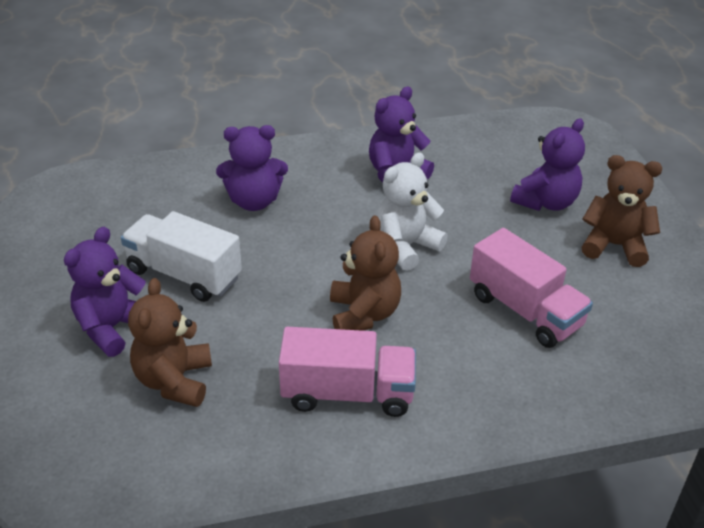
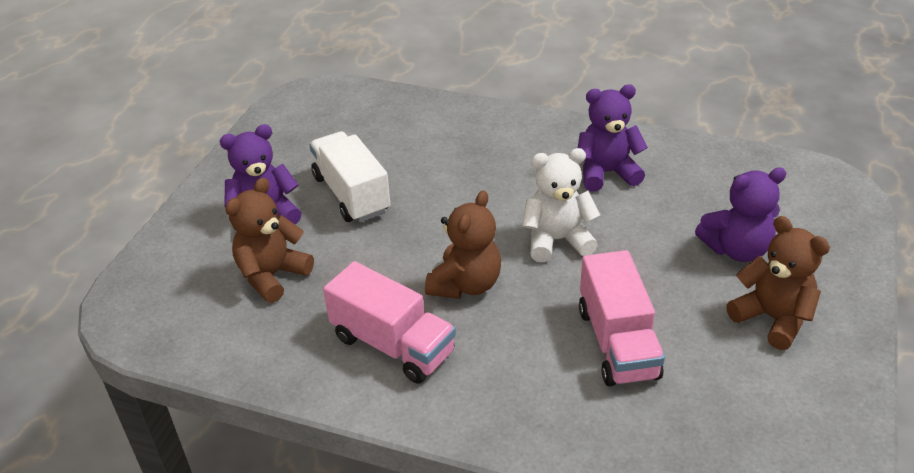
camera: 35 degrees right, 0 degrees up
purple teddy bear [216,125,288,211] -> none

